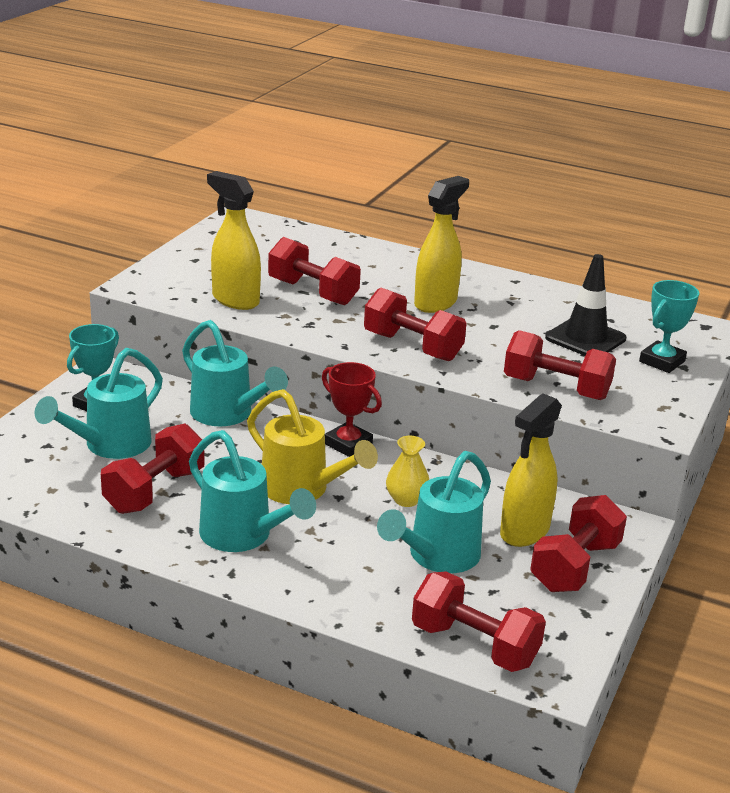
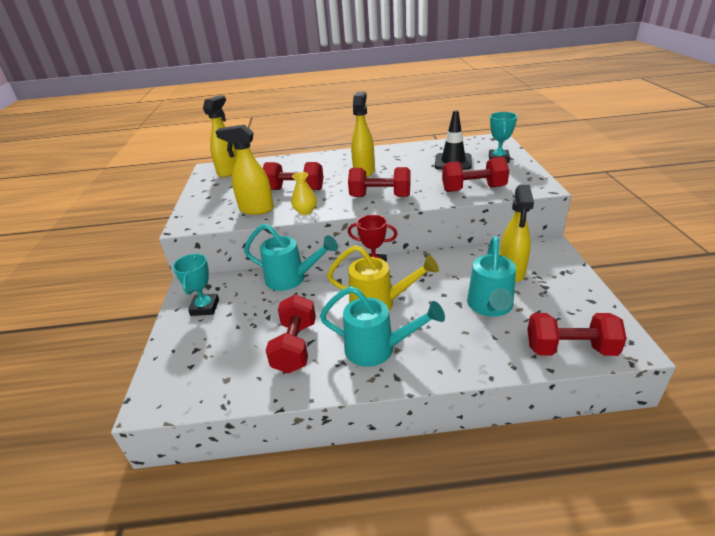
camera: 25 degrees left, 5 degrees up
turquoise watering can [35,348,163,459] -> none
yellow vase [386,436,429,507] -> yellow vase moved to [291,172,317,215]
red dumbbell [530,495,627,592] -> none
none -> yellow spray bottle [203,95,237,178]

